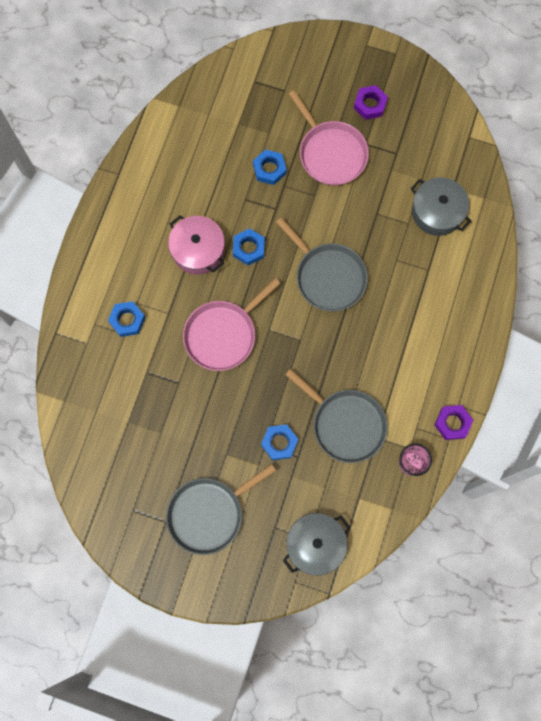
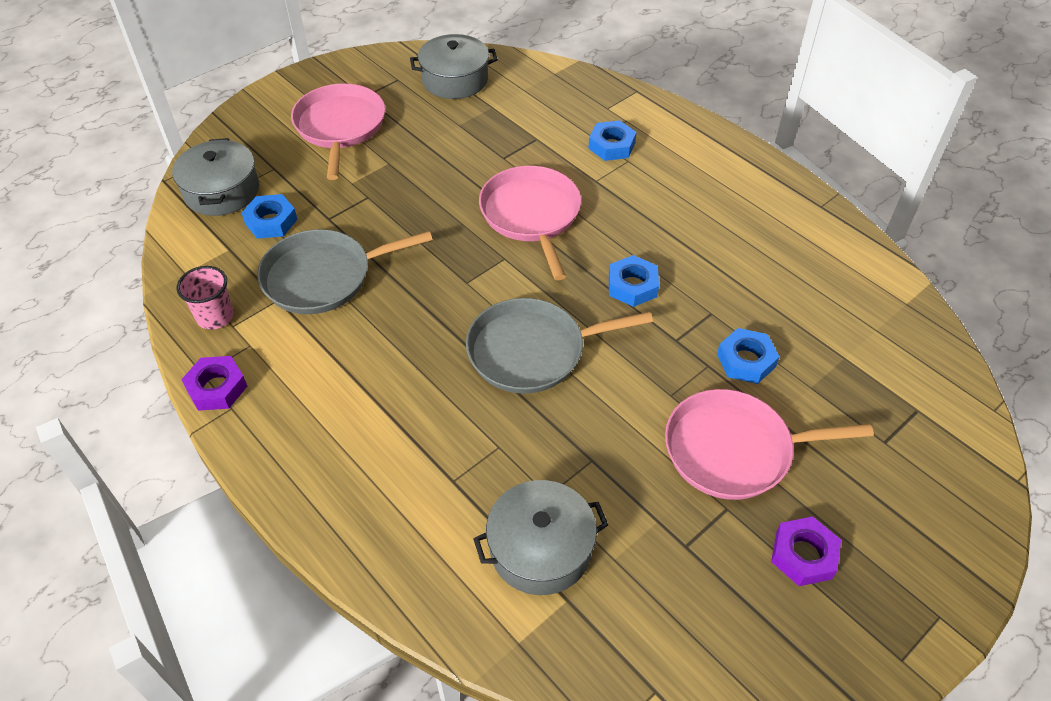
camera: 120 degrees right, 25 degrees down
grey pan [166,464,276,555] -> pink pan [291,84,385,180]
pink pot [168,215,225,275] -> none
blue nut [261,424,298,460] -> blue nut moved to [242,194,298,239]
none -> grey pot [410,34,498,99]

